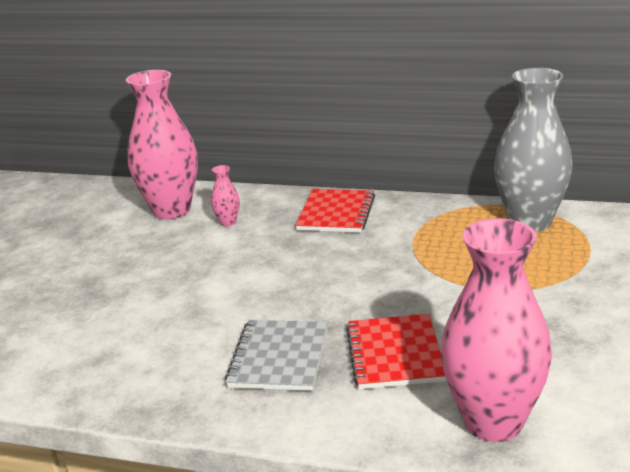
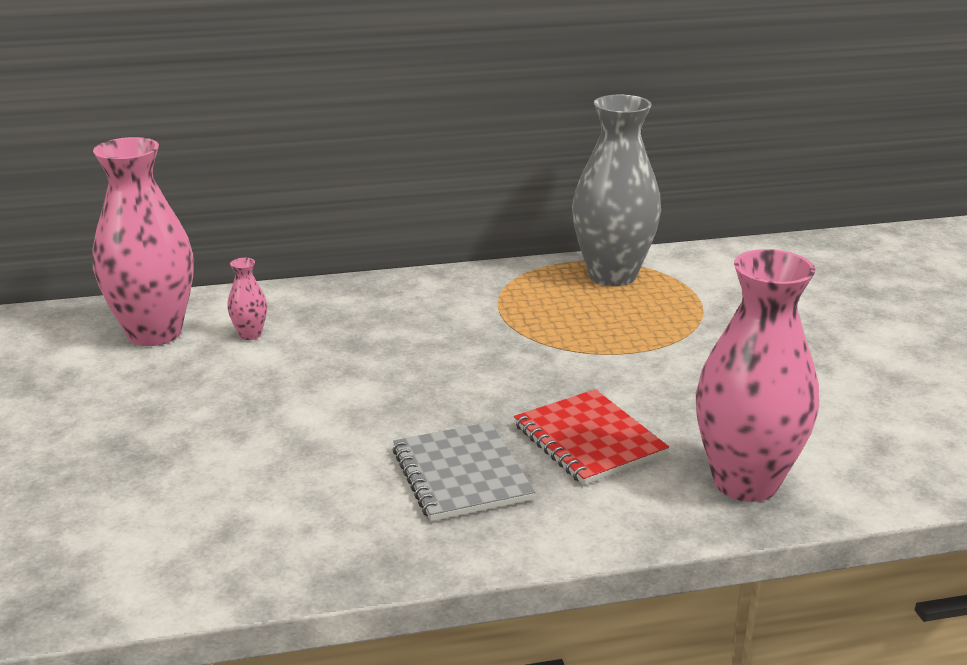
camera: 30 degrees left, 0 degrees up
red notebook [295,189,375,232] -> none

